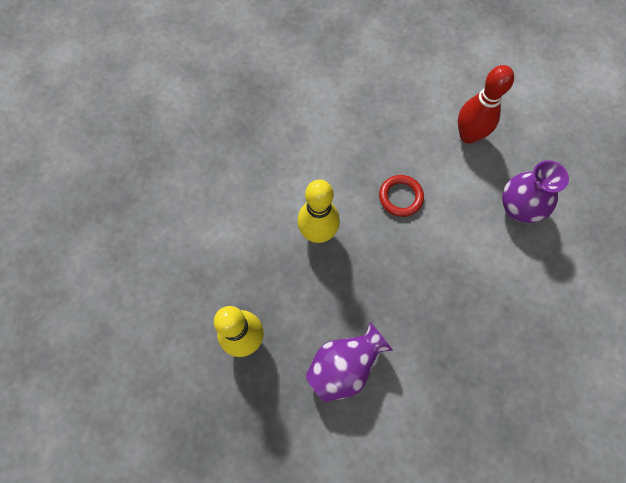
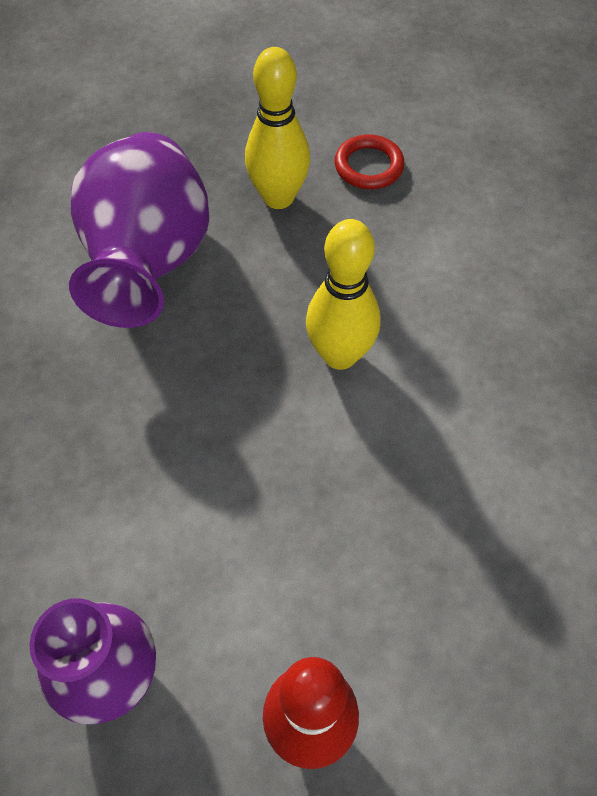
camera: 130 degrees right, 10 degrees down
purple vase [306,322,393,402] -> purple vase [69,132,209,328], size x1.56
red ring [379,175,424,217] -> red ring moved to [335,135,404,189]

